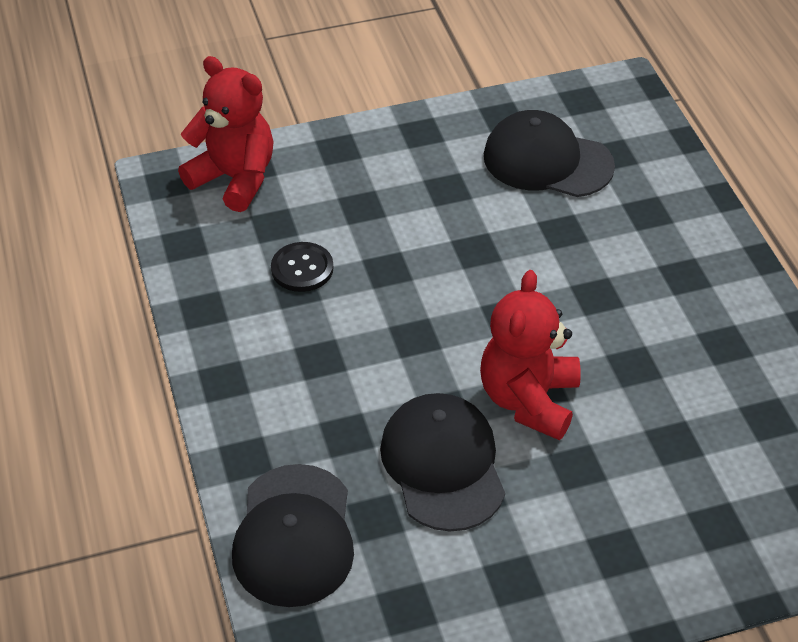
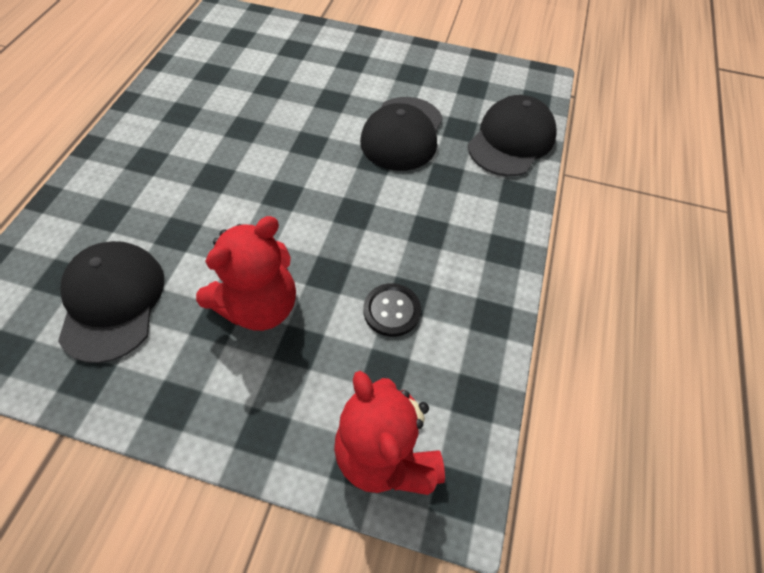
camera: 150 degrees left, 10 degrees up
red teddy bear [480,270,581,440] -> red teddy bear moved to [196,216,296,331]
black cap [484,110,615,197] -> black cap turned 150 degrees counterclockwise [58,241,164,363]

